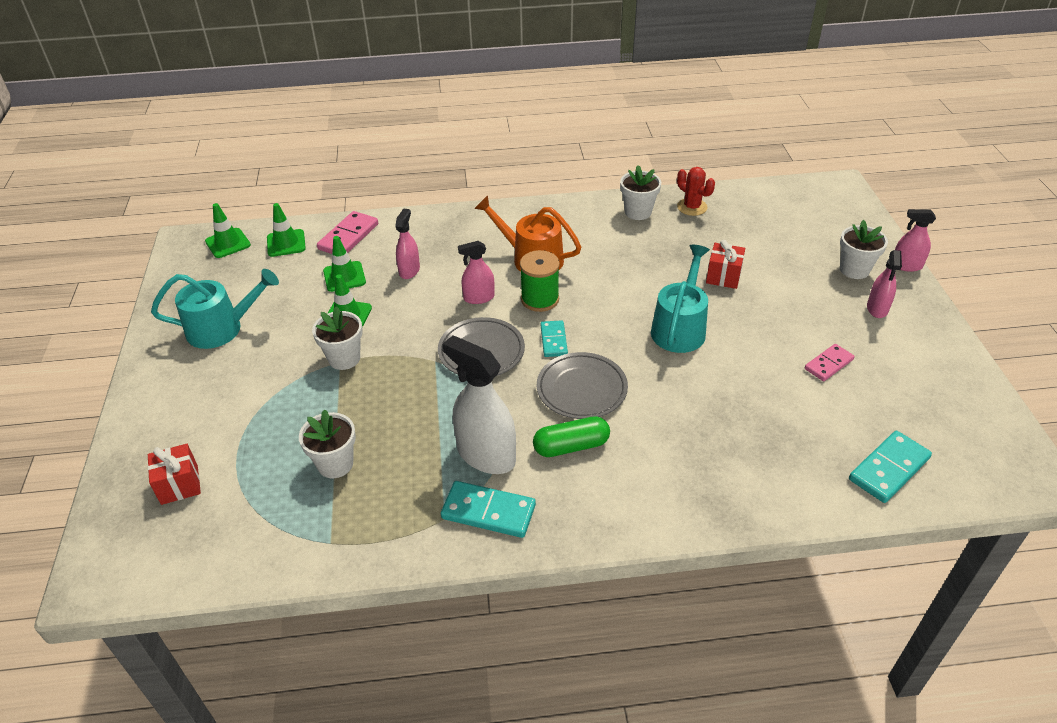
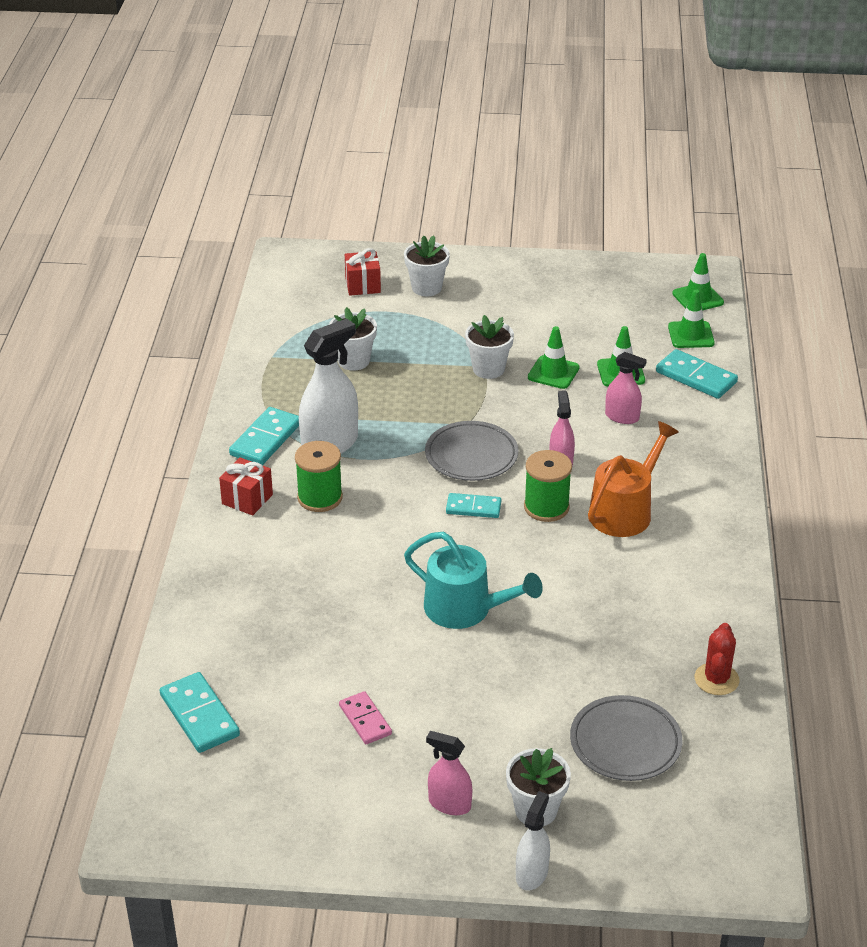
camera: 100 degrees right, 5 degrees down
turquoise watering can [151,269,279,349] -> none
pink domino [317,211,378,254] -> turquoise domino [656,349,738,399]
green capsule [533,416,610,457] -> green spool [295,441,343,512]
grey plate [537,352,628,419] -> grey plate moved to [570,695,683,781]
white flower pot [620,165,661,220] -> white flower pot moved to [404,235,450,296]
red cactus [677,167,715,216] -> red cactus turned 45 degrees counterclockwise [695,623,739,695]
red gift [706,240,745,289] -> red gift moved to [219,457,273,515]
pink spray bottle [895,209,936,272] -> white spray bottle [516,791,550,891]

